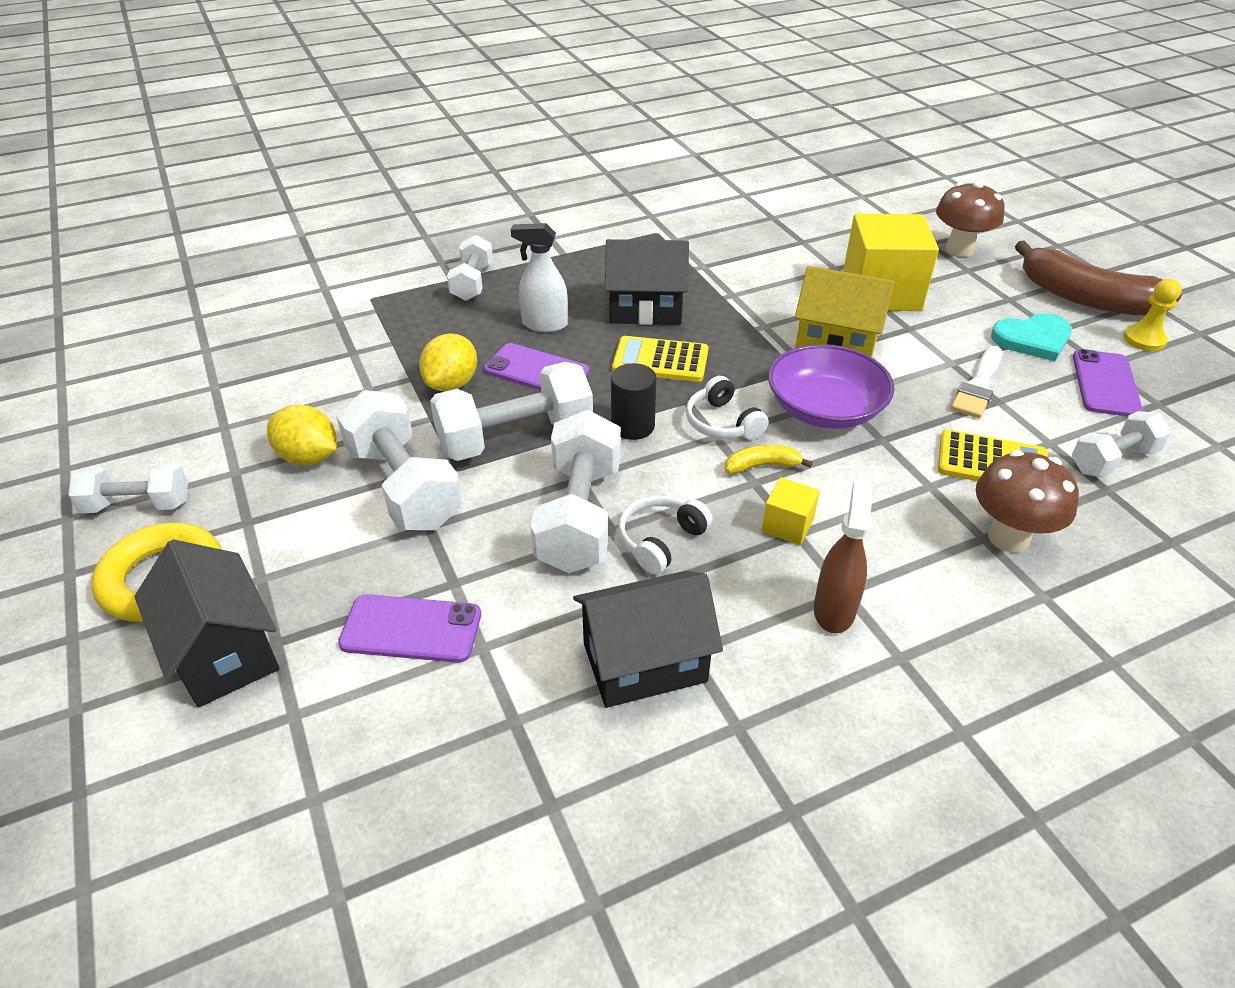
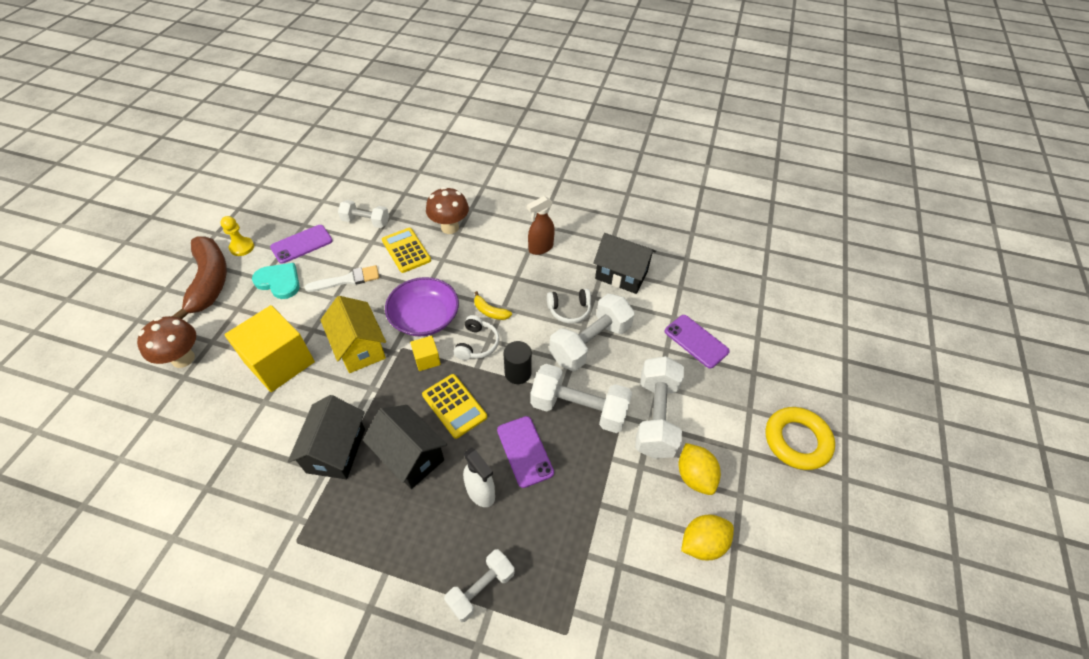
camera: 140 degrees left, 10 degrees up
white dumbbell [68,464,188,513] -> none
black house [134,540,280,707] -> black house moved to [288,395,365,479]
yellow lemon [419,333,477,391] -> yellow lemon moved to [681,515,734,560]
yellow cube [762,477,820,545] -> yellow cube moved to [410,336,441,371]

